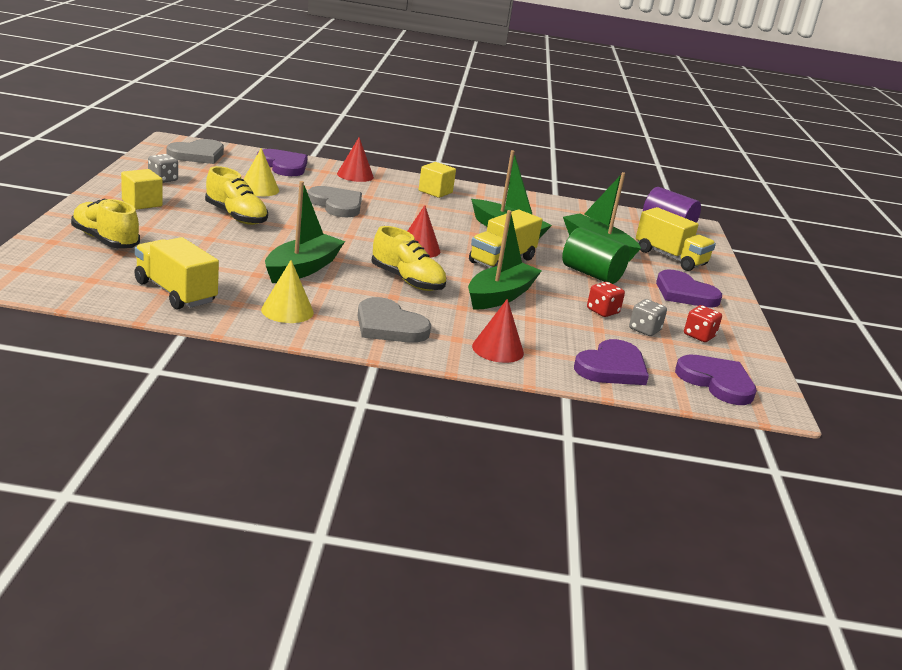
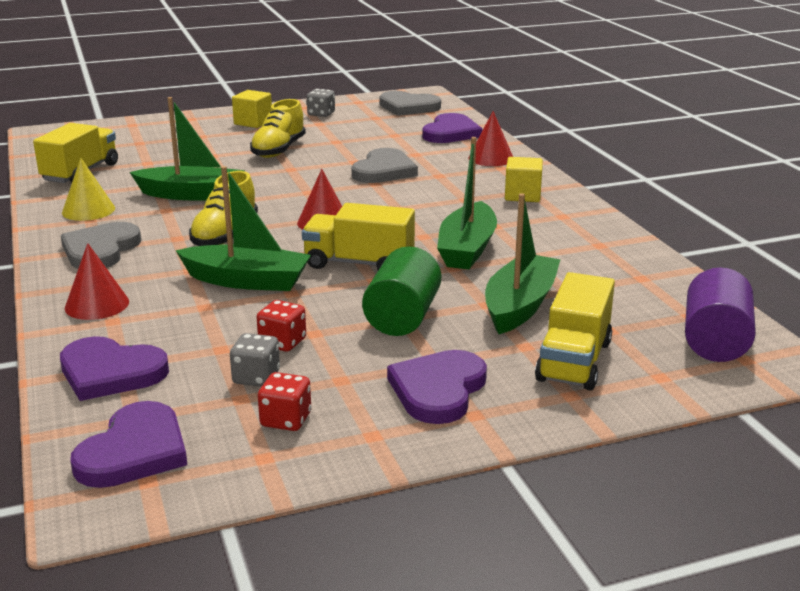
camera: 70 degrees right, 0 degrees up
yellow shoe [71,198,140,248] -> none
yellow cone [244,148,279,196] -> none

